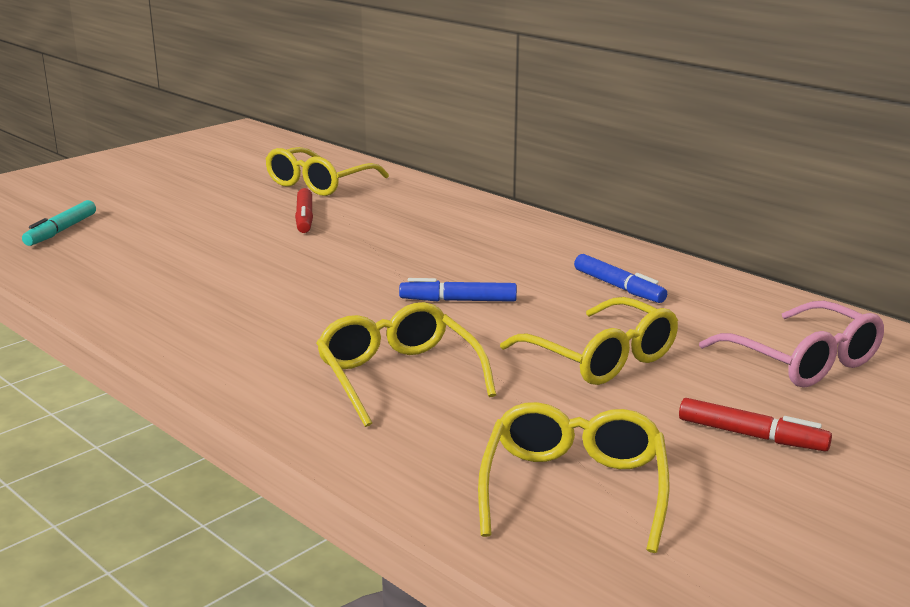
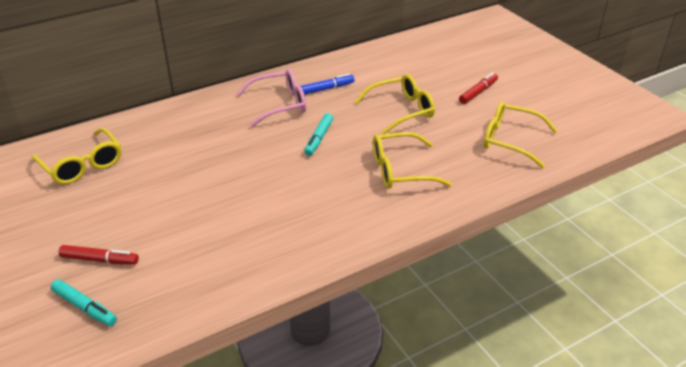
camera: 75 degrees left, 15 degrees up
red marker [295,188,313,233] -> red marker moved to [59,245,139,265]
blue marker [399,278,517,302] -> turquoise marker [304,113,333,156]
pink glasses [699,301,884,388] -> pink glasses moved to [237,69,306,127]

